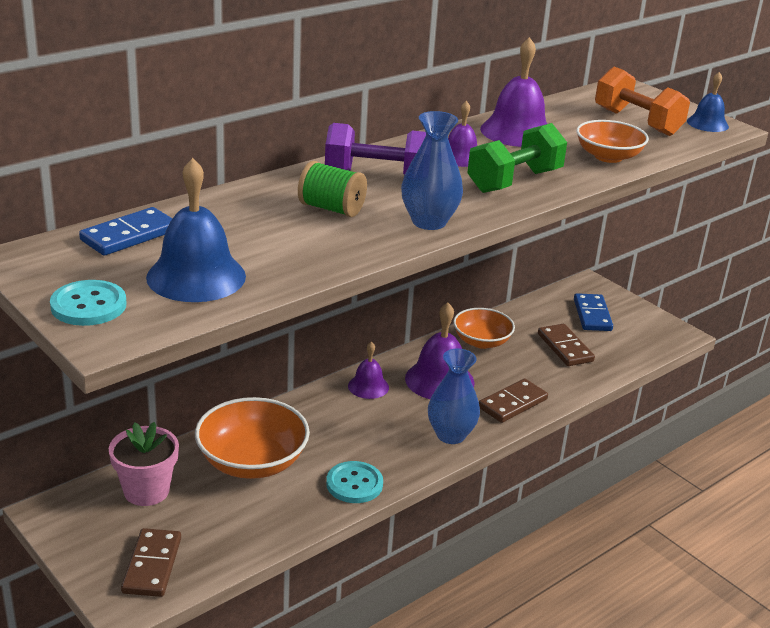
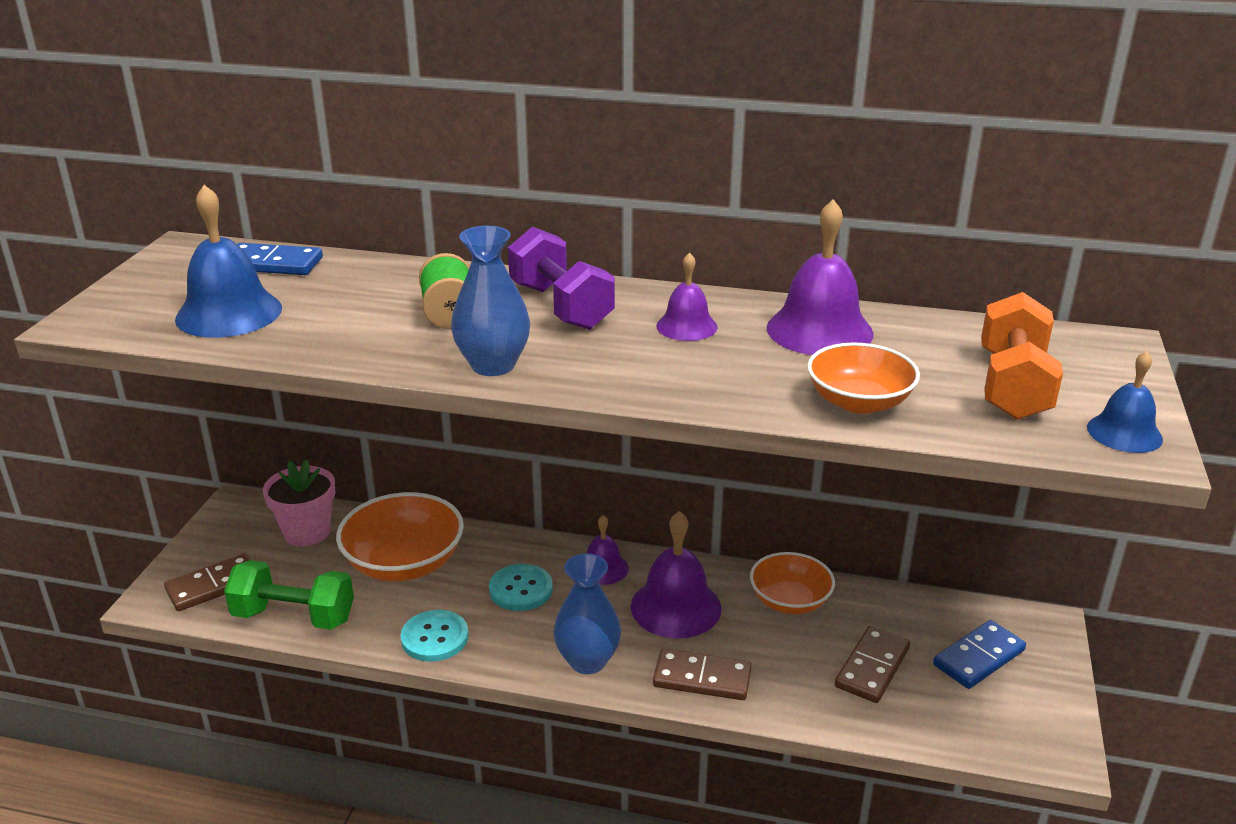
camera: 55 degrees right, 0 degrees up
turquoise button [50,280,127,326] -> turquoise button moved to [489,564,553,611]
green dumbbell [467,123,567,193] -> green dumbbell moved to [224,560,354,630]

